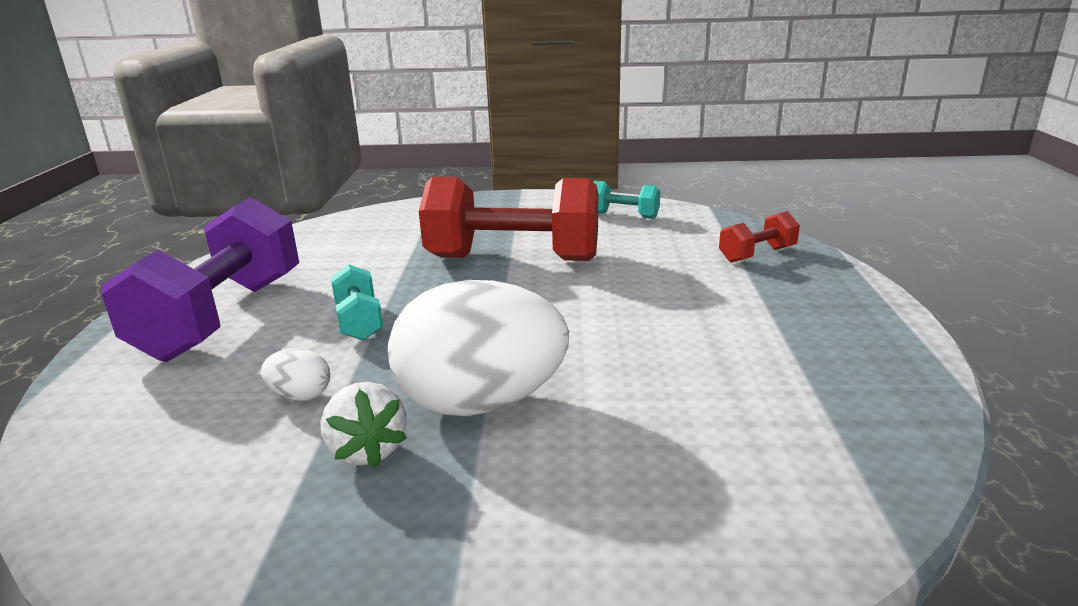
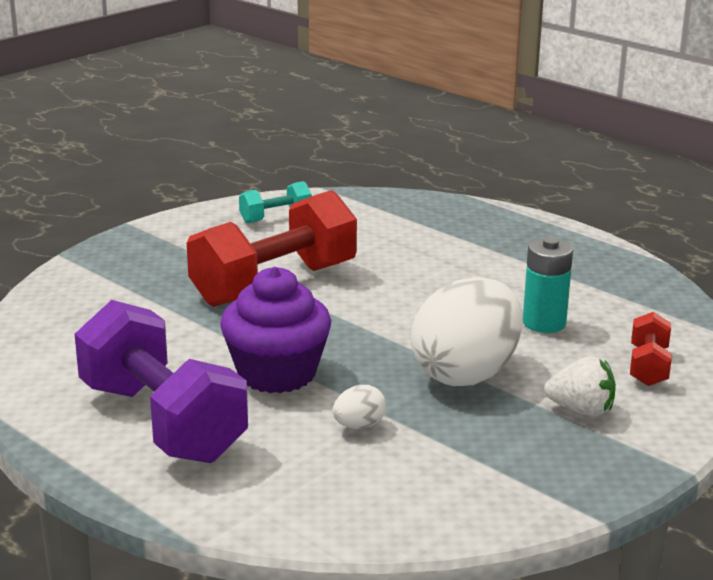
camera: 50 degrees left, 0 degrees up
white strawberry [321,382,407,468] -> white strawberry moved to [544,356,616,416]
turquoise dumbbell [331,265,383,340] -> purple cupcake [220,267,331,393]
red dumbbell [719,211,800,263] -> red dumbbell moved to [630,312,672,386]
none -> turquoise battery [523,237,573,333]

